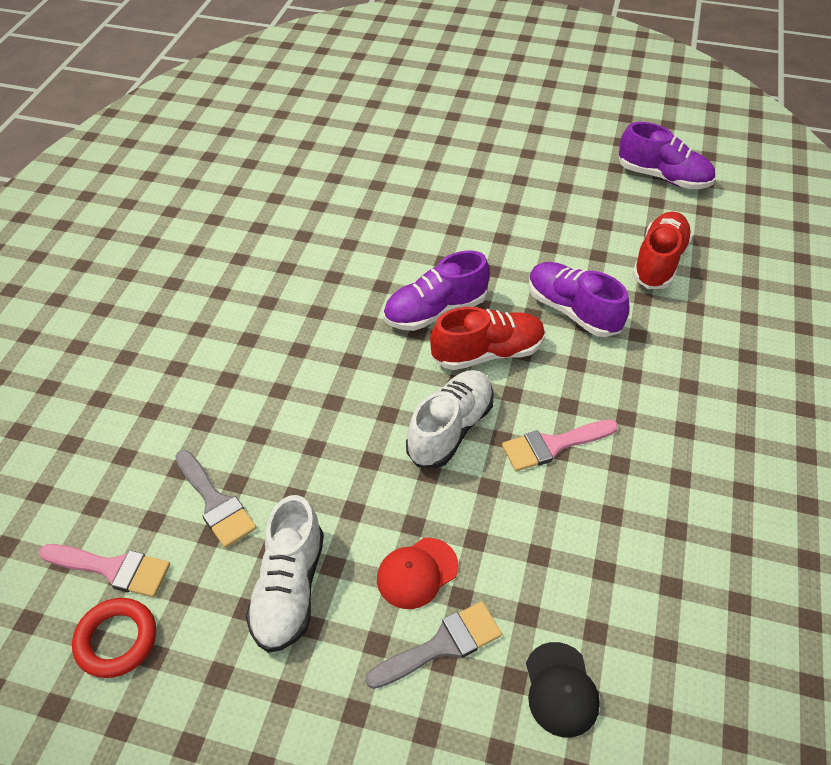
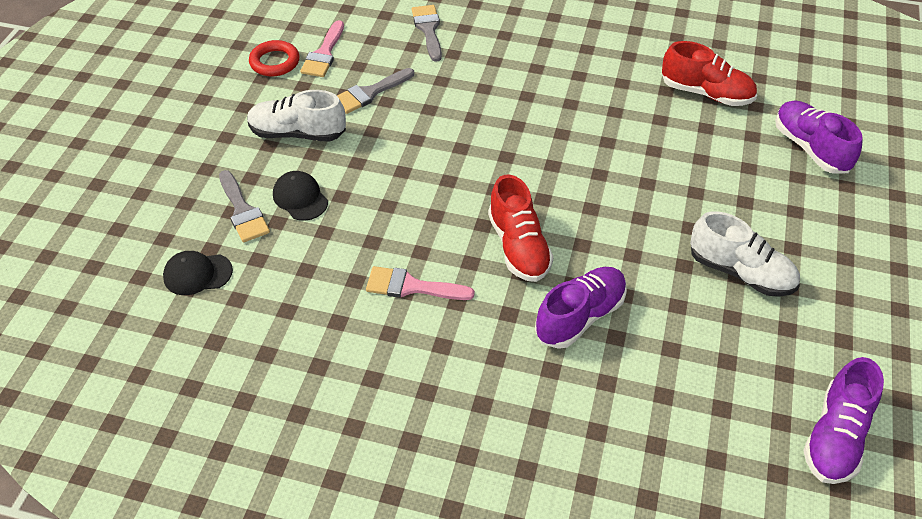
camera: 90 degrees right, 0 degrees up
red cap [377,538,458,609] -> black cap [273,171,328,221]
purple shoe [383,250,490,331] -> purple shoe moved to [775,100,863,174]
white shoe [406,370,494,468] -> white shoe moved to [690,211,800,297]
pink brush [502,419,618,471] -> pink brush turned 60 degrees counterclockwise [366,266,475,300]
red shoe [632,211,693,289] -> red shoe moved to [662,41,757,106]
none -> grey brush [412,5,442,62]

